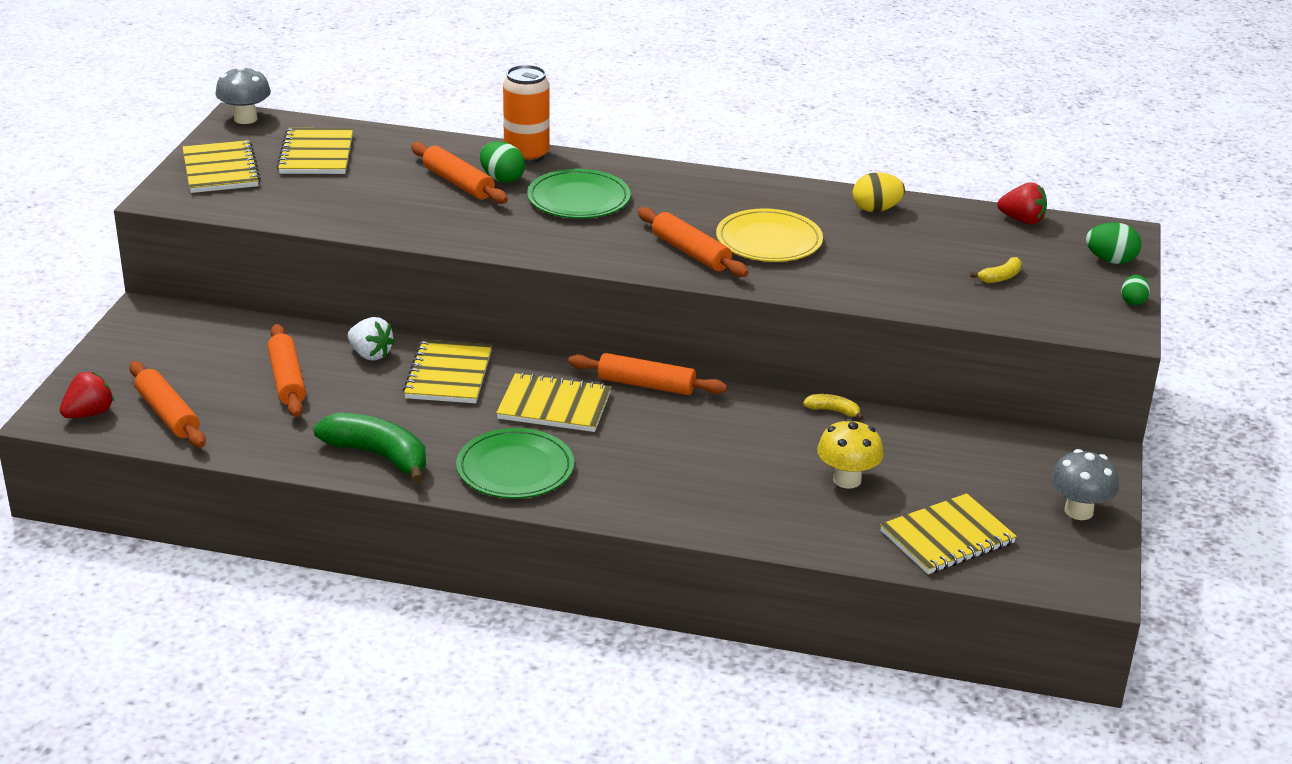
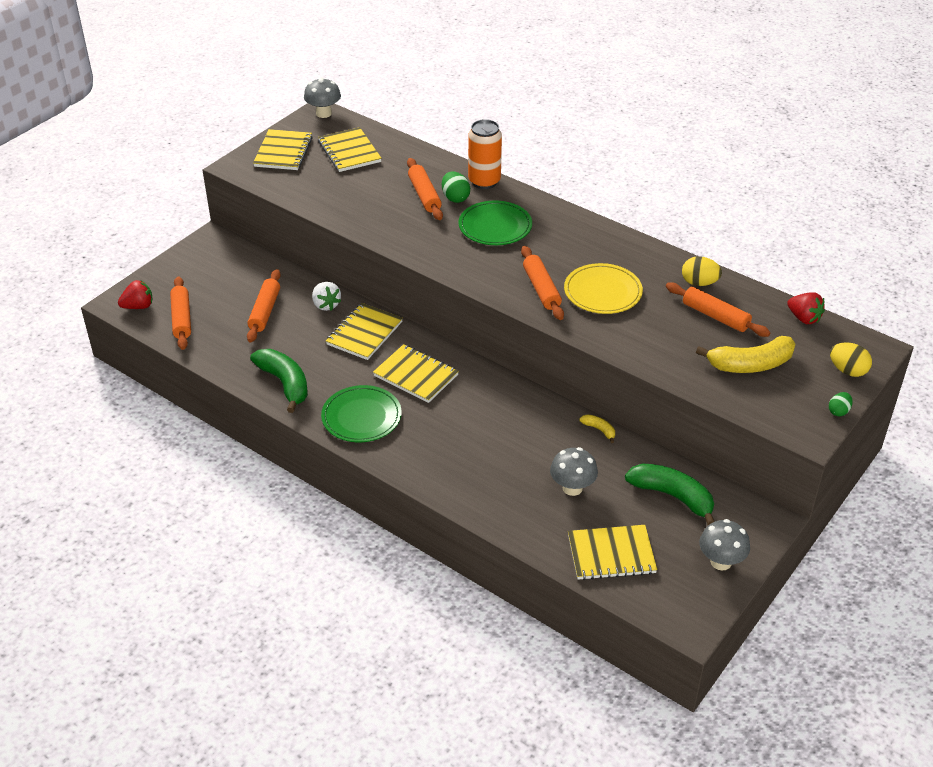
camera: 25 degrees right, 10 degrees up
yellow notebook [276,128,353,174] -> yellow notebook turned 45 degrees counterclockwise [318,127,382,172]
orange rolling pin [568,353,727,395] -> orange rolling pin moved to [666,282,770,337]
yellow mushroom [817,418,884,489] -> grey mushroom [550,447,598,496]
yellow banana [970,257,1022,283] -> yellow banana [696,336,795,373], size x2.15
green egg [1086,222,1142,264] -> yellow egg [830,342,872,377]
none -> green banana [625,464,715,525]

